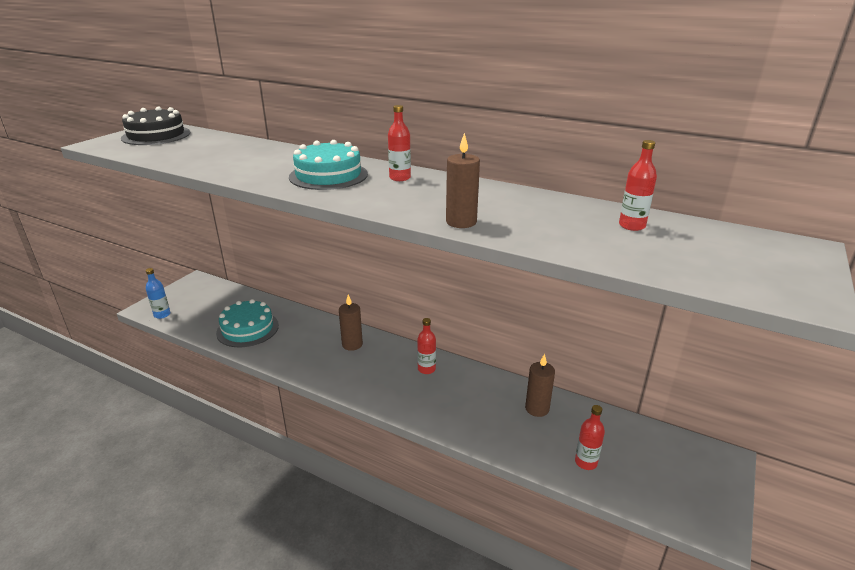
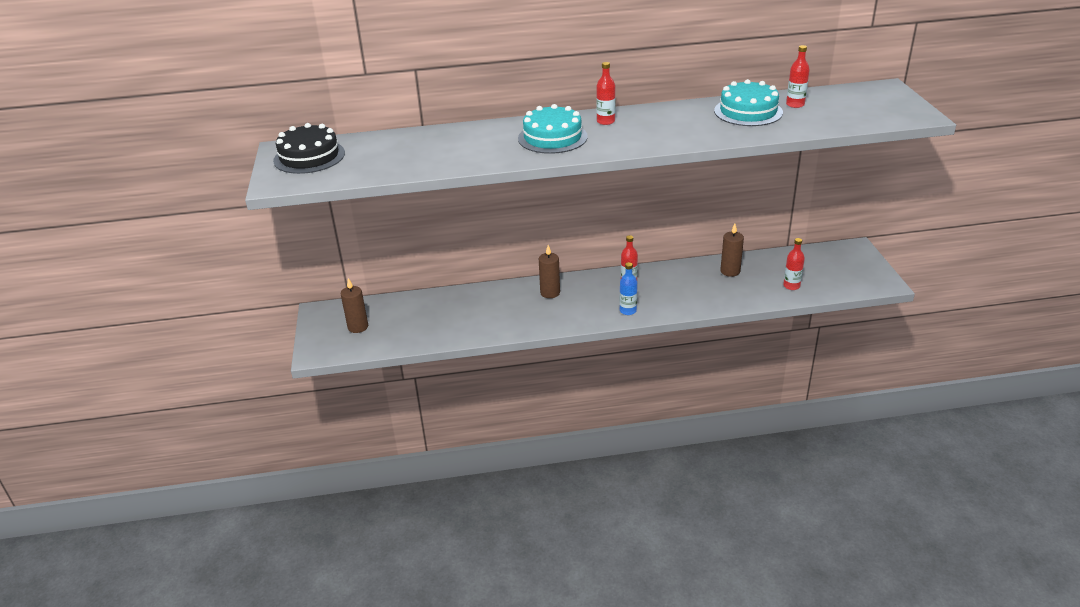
camera: 35 degrees left, 5 degrees up
blue bottle [146,268,171,319] -> blue bottle moved to [620,262,637,315]
turquoise cake [216,299,279,347] -> turquoise cake moved to [714,79,783,126]
brown candle [446,133,480,228] -> brown candle moved to [340,278,368,333]

